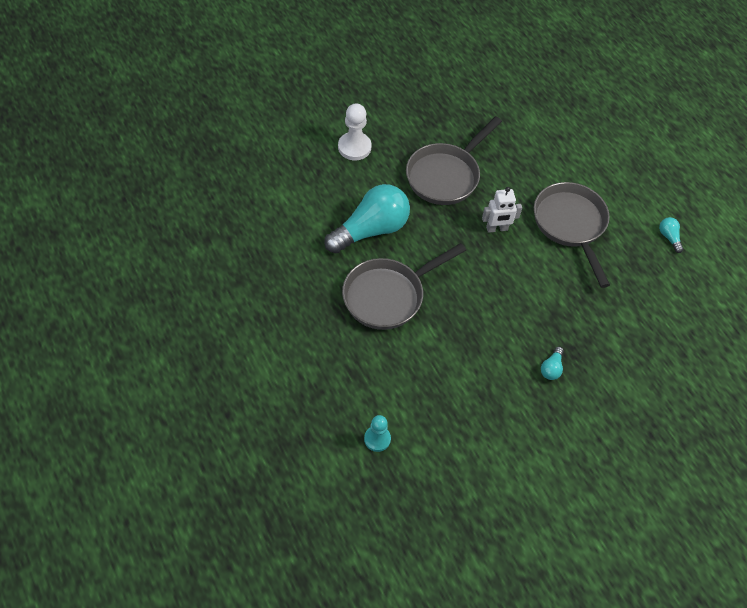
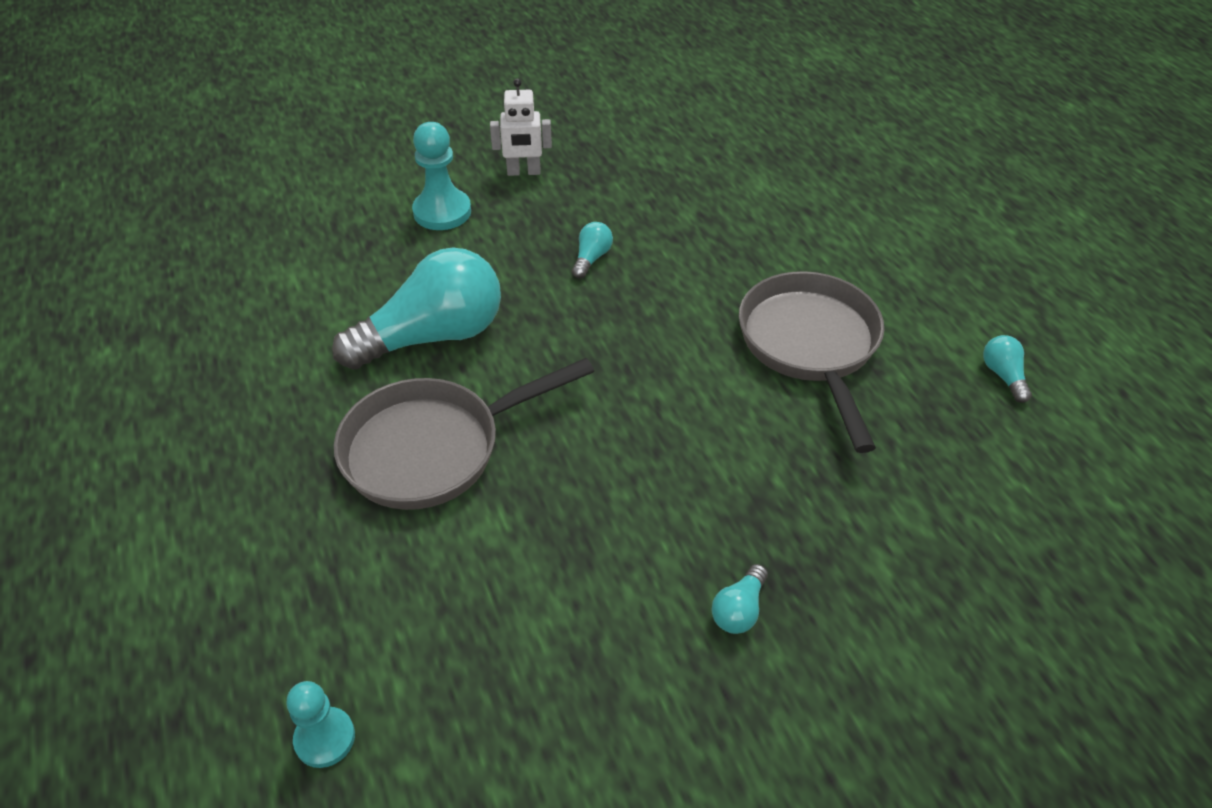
camera: 10 degrees right, 10 degrees down
white pawn [338,103,372,160] -> turquoise pawn [412,122,471,230]
grey pan [406,116,502,205] -> turquoise light bulb [572,222,613,278]
white robot [482,187,522,233] -> white robot moved to [490,79,552,176]

